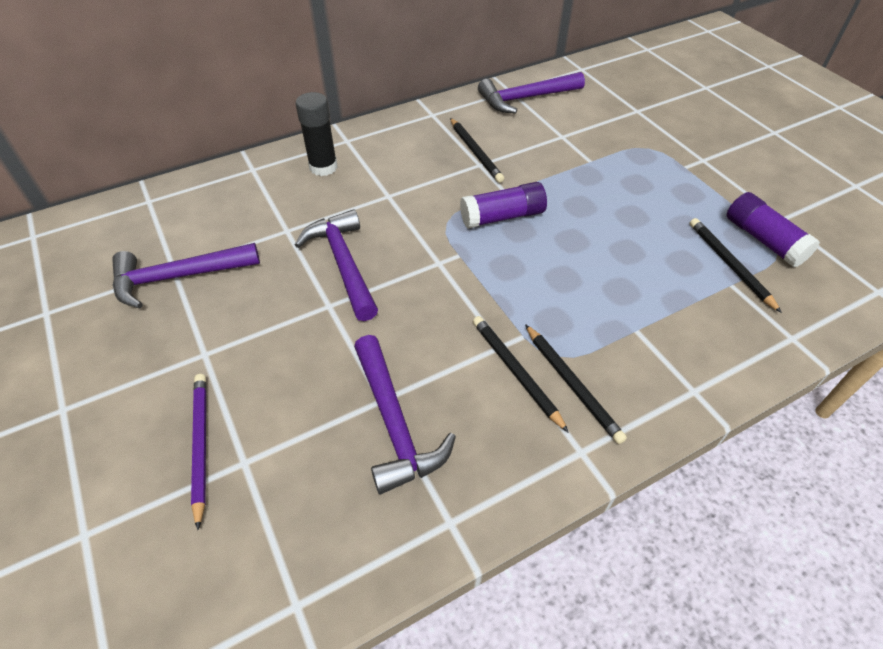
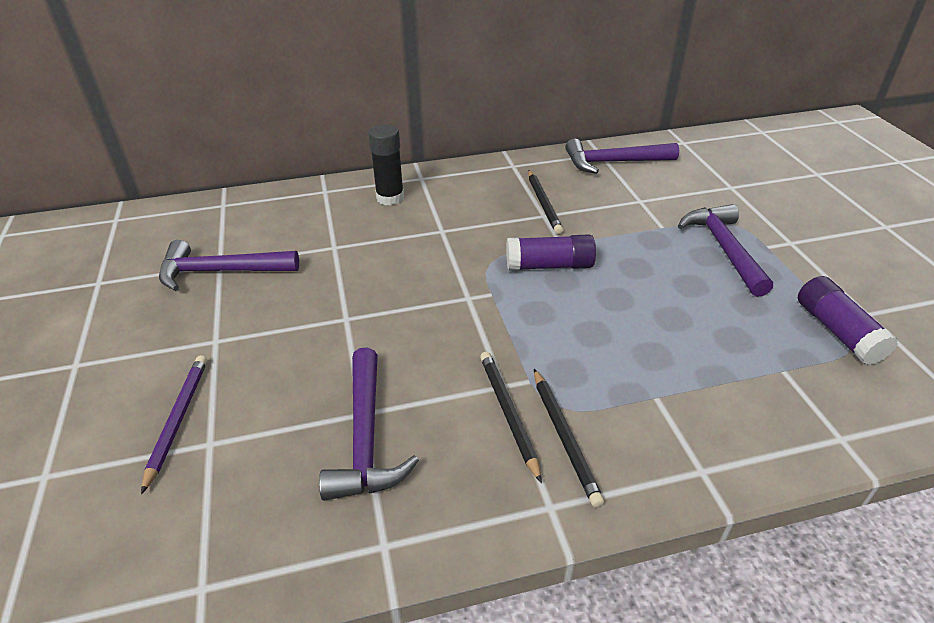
camera: 15 degrees right, 10 degrees down
purple hammer [295,209,378,321] -> purple hammer moved to [678,204,773,297]
black pencil [690,218,782,313] -> none

